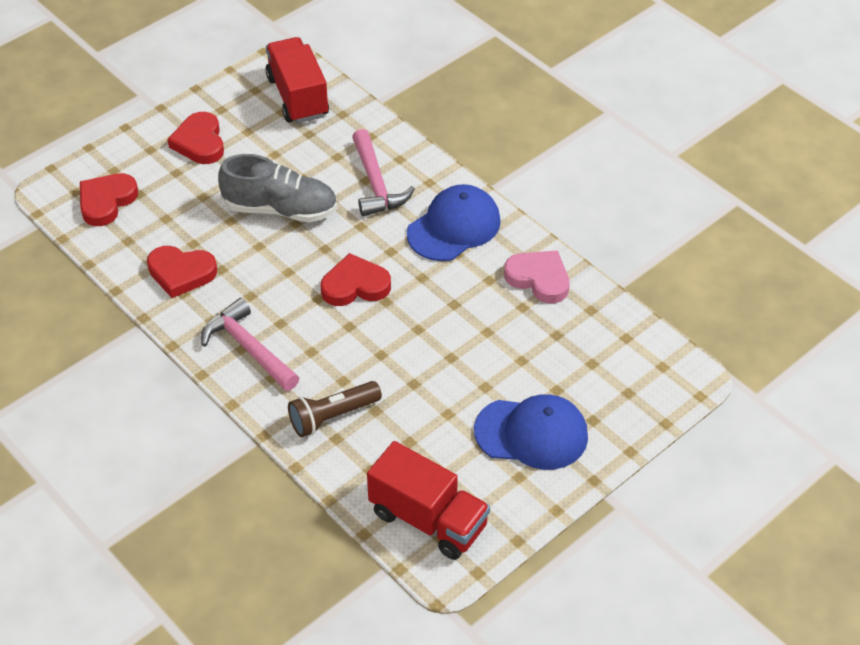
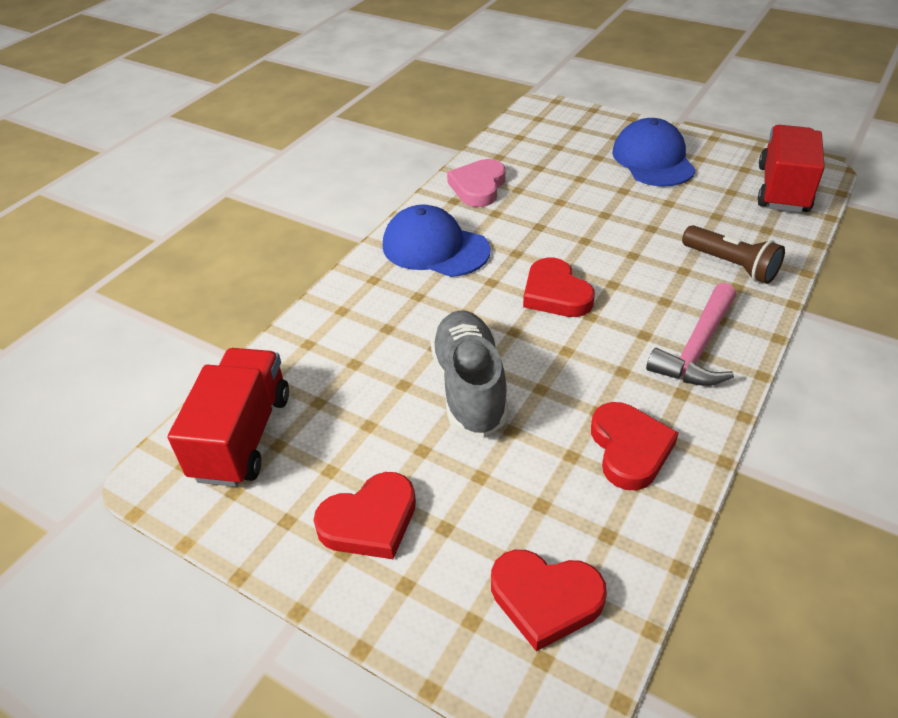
camera: 105 degrees left, 5 degrees down
red truck [266,37,329,123] -> red truck turned 135 degrees clockwise [168,348,289,487]
pink hammer [352,129,415,216] -> none

